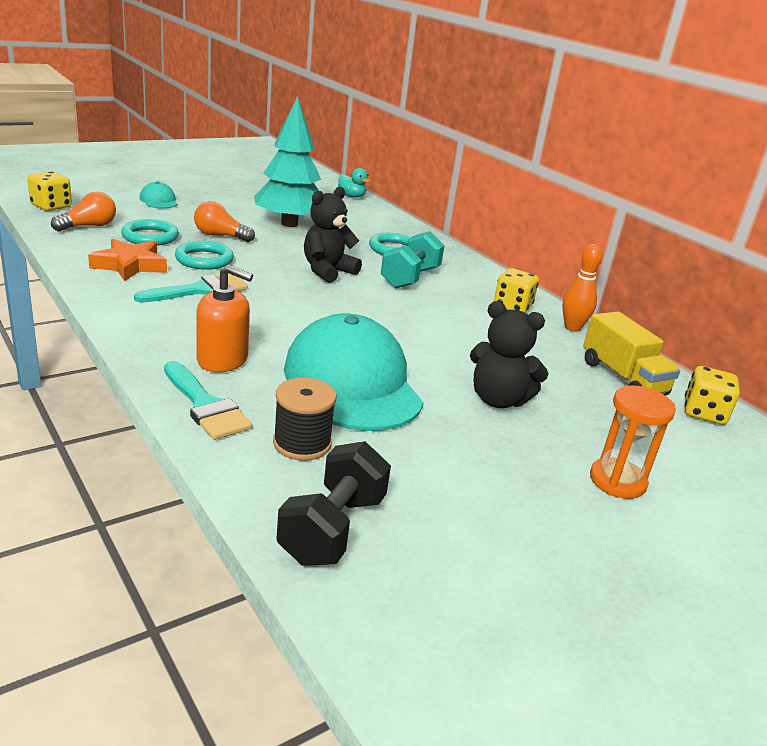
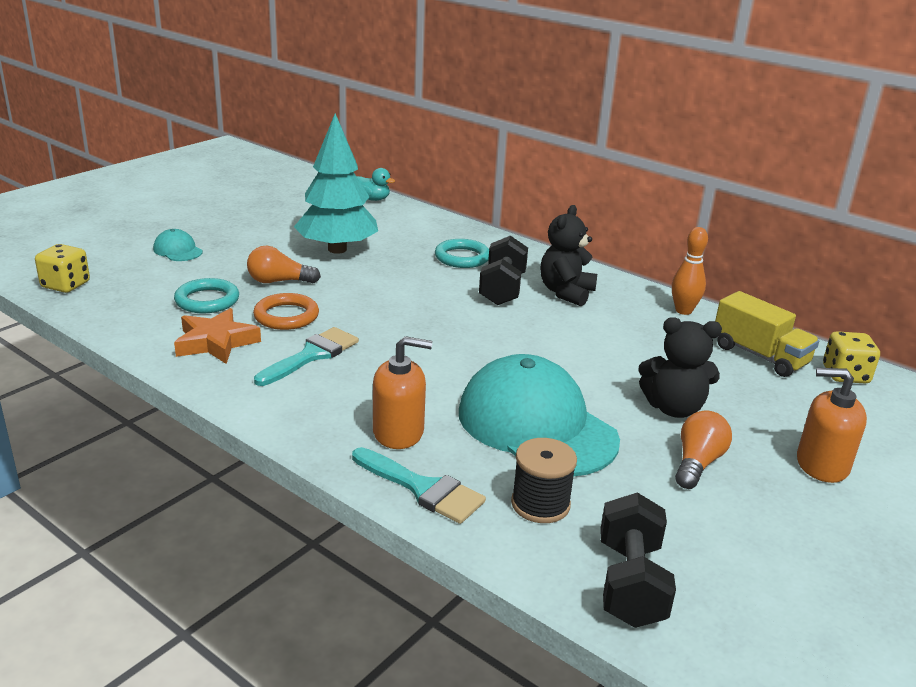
camera: 15 degrees left, 0 degrees up
orange light bulb [51,192,116,232] -> orange light bulb moved to [675,410,732,489]
turquoise ring [175,241,234,270] -> orange ring [253,293,319,330]
black teddy bear [304,187,362,283] -> black teddy bear moved to [540,205,597,306]
turquoise dumbbell [381,231,445,288] -> black dumbbell [479,235,528,305]
yellow dice [494,268,539,313] -> none
orange hourglass [590,385,676,499] -> orange soap dispenser [797,368,867,483]

